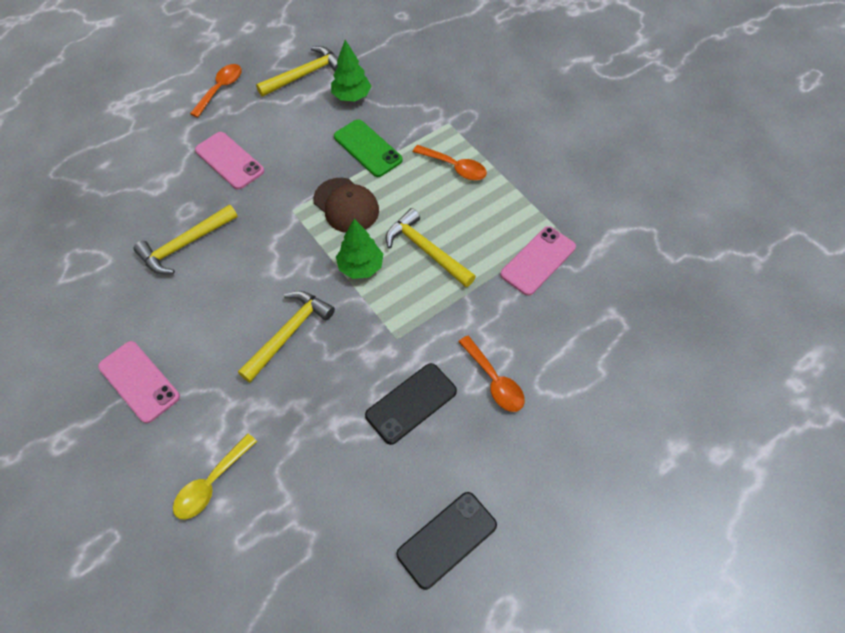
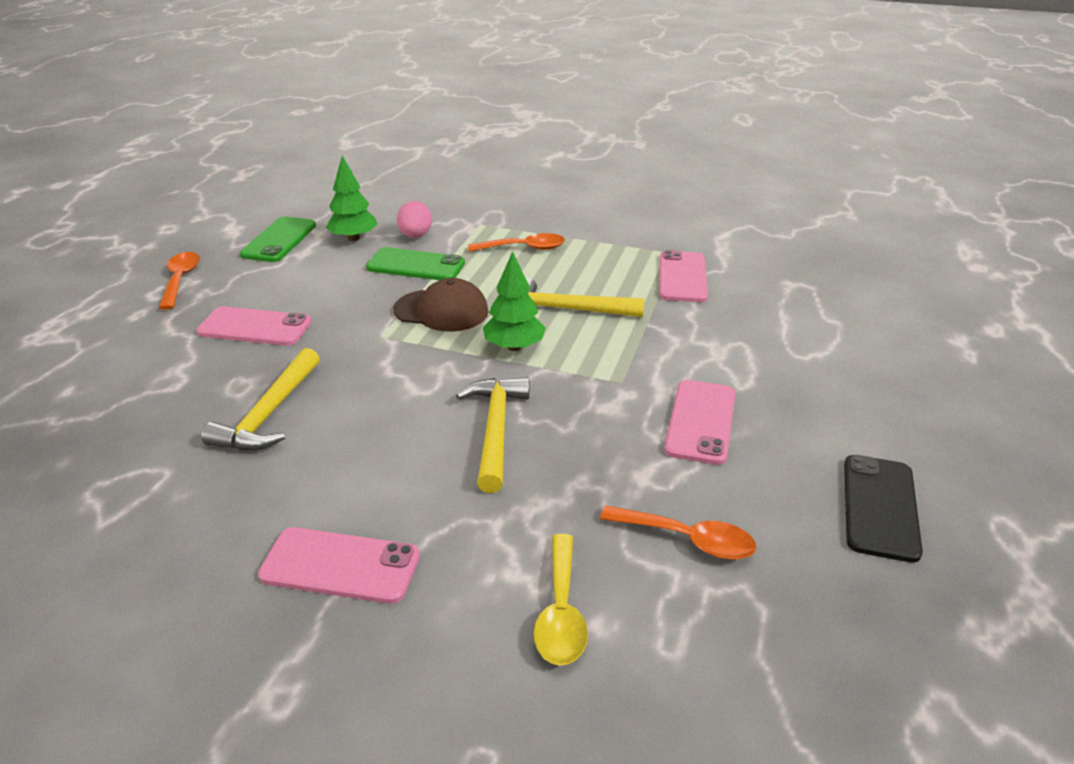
camera: 35 degrees left, 25 degrees down
yellow hammer [256,46,338,96] -> green phone [240,217,316,262]
black phone [365,363,457,445] -> pink phone [664,380,735,465]
orange spoon [458,336,525,412] -> orange spoon moved to [600,505,756,560]
none -> pink egg [397,201,432,238]

